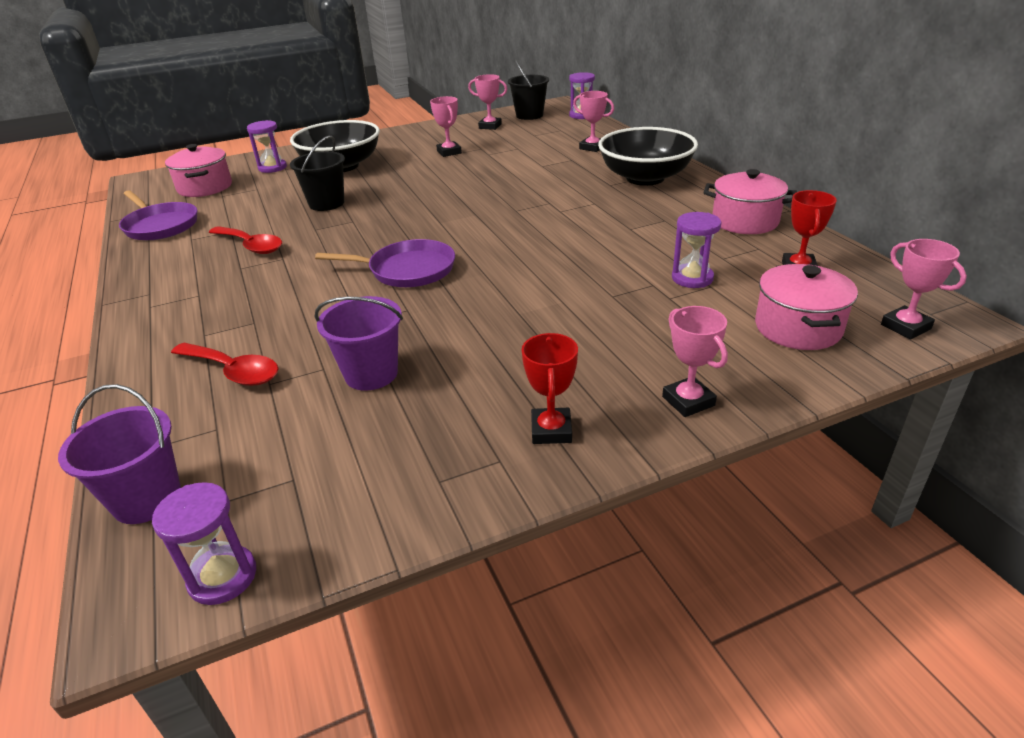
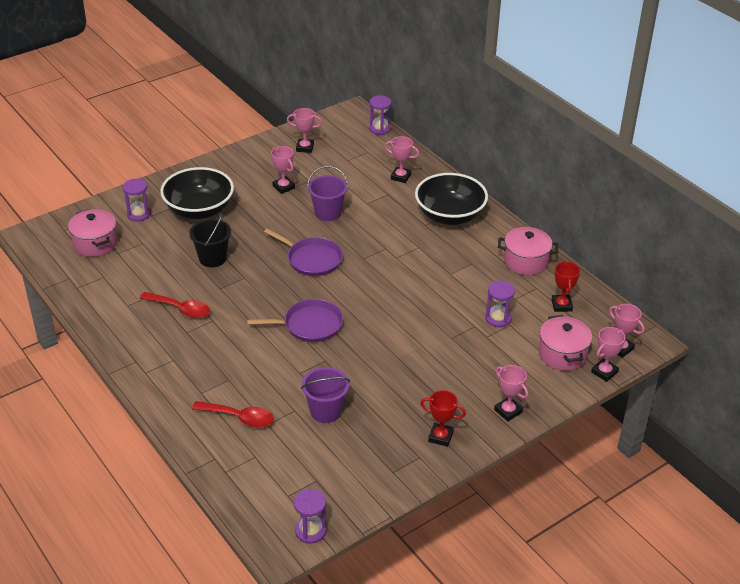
camera: 15 degrees left, 5 degrees up
purple bucket [58,384,181,524] -> purple bucket moved to [307,166,348,221]
purple pan [119,190,197,240] -> purple pan moved to [264,228,343,276]
black bucket [508,60,549,120] -> none
red trophy [522,333,578,444] -> red trophy turned 60 degrees counterclockwise [420,390,466,447]
none -> pink trophy [591,327,625,382]

